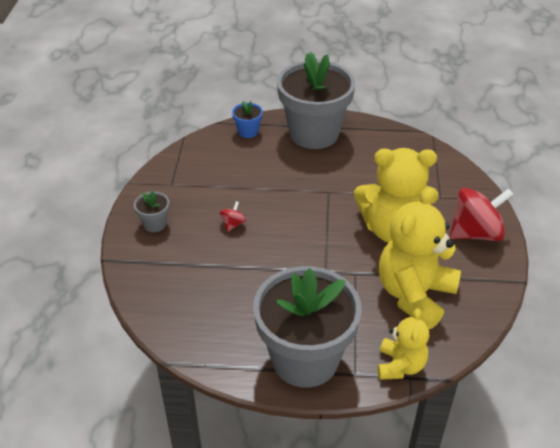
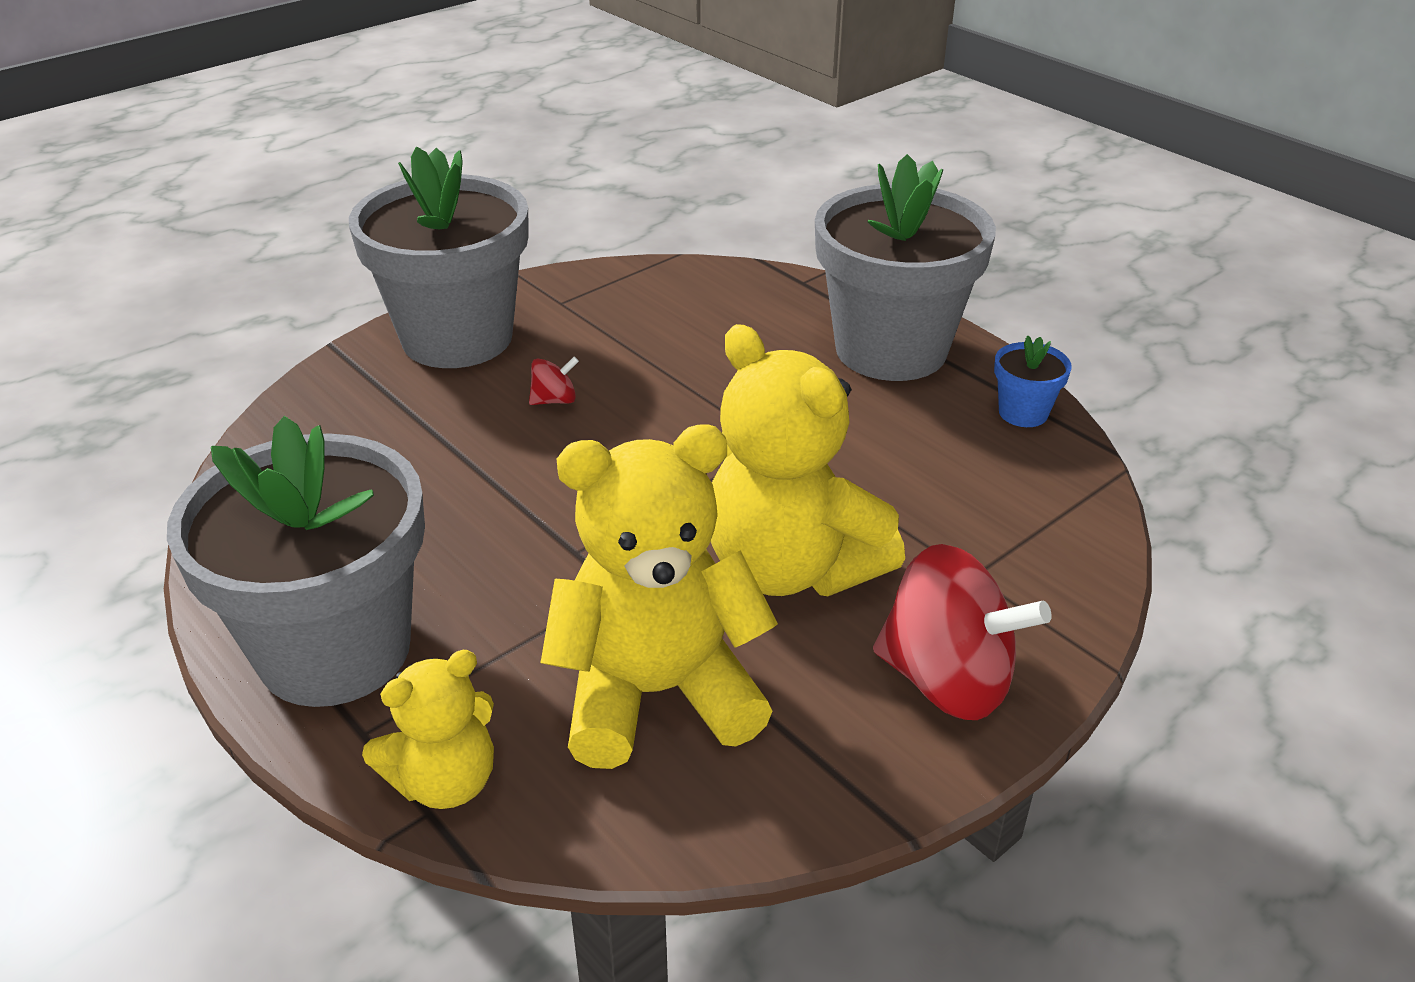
camera: 45 degrees right, 5 degrees down
grey flower pot [134,191,169,232] -> grey flower pot [349,147,529,368], size x2.46
blue flower pot [232,101,263,138] -> blue flower pot moved to [994,335,1072,427]

